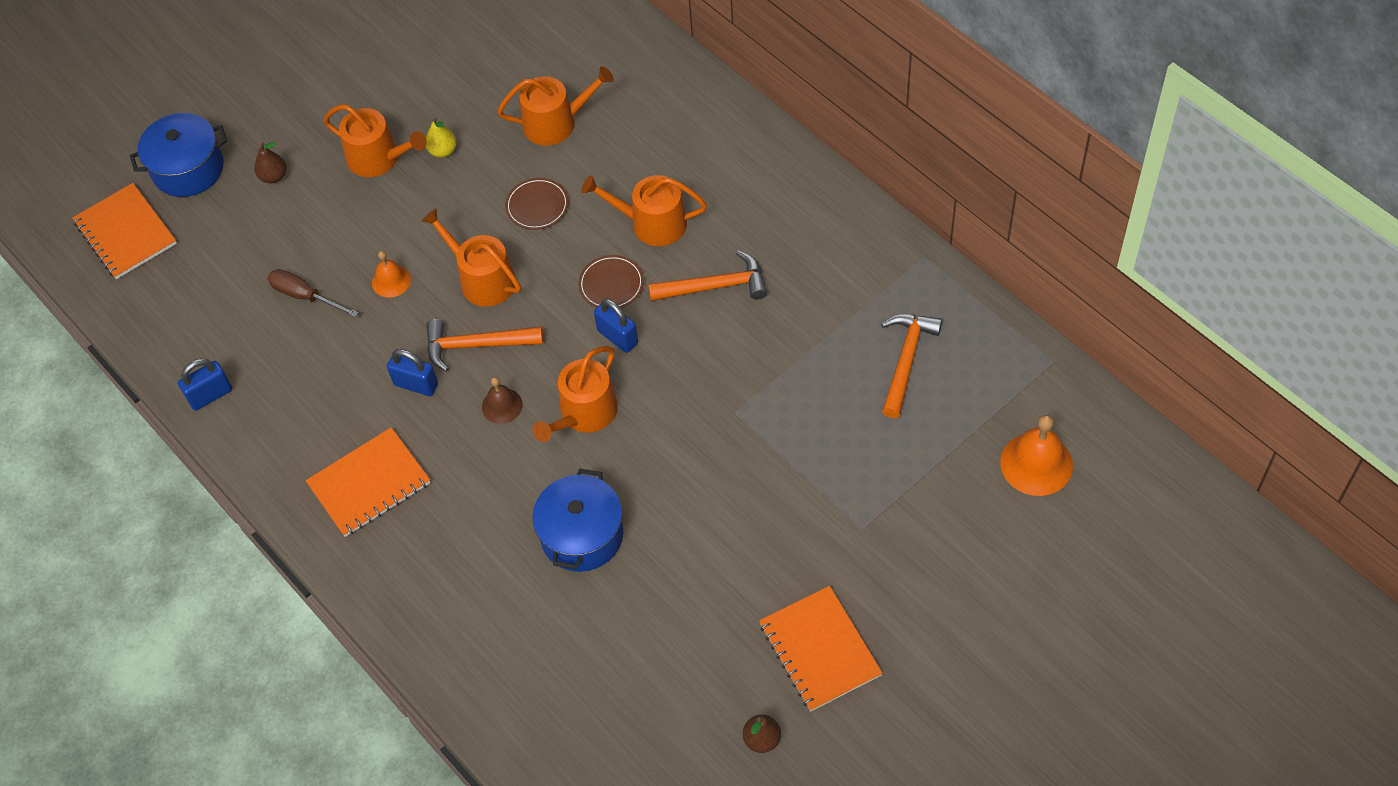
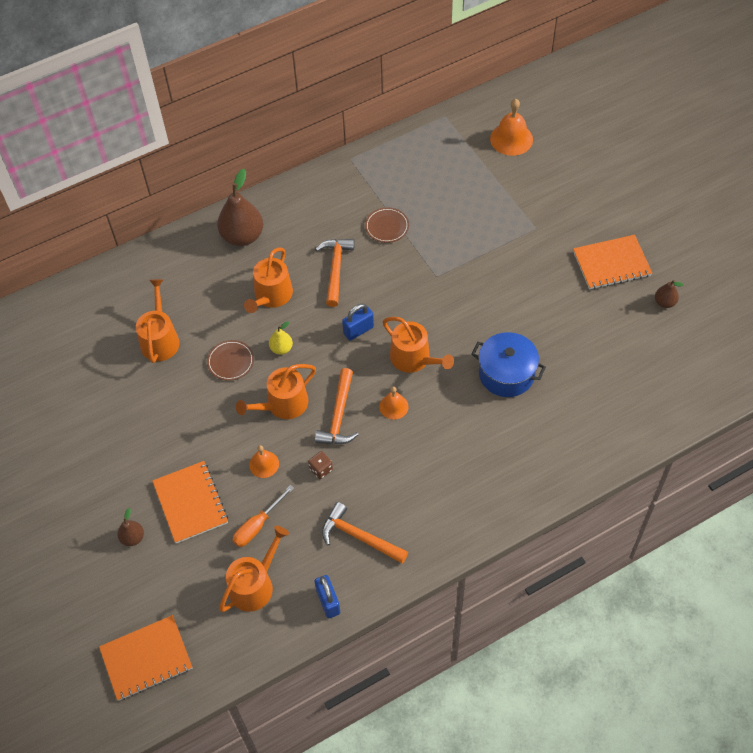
camera: 80 degrees left, 0 degrees up
blue pot [130,113,227,197] -> none
brown screwdriver [267,269,359,317] -> orange screwdriver [233,485,294,547]
orange notebook [306,427,431,537] -> orange notebook moved to [152,461,228,544]
orange watering can [323,104,427,177] -> orange watering can moved to [219,526,289,612]
blue padlock [387,349,438,396] -> none
yellow pear [426,117,457,158] -> yellow pear moved to [269,321,293,355]
brown bell [482,377,523,424] -> orange bell [379,387,409,420]
brown plate [578,255,644,308] -> brown plate moved to [365,207,409,243]
orange hammer [881,314,942,418] -> orange hammer moved to [322,502,408,564]
none -> brown pear [217,169,263,246]
none -> brown dice [308,451,333,479]

